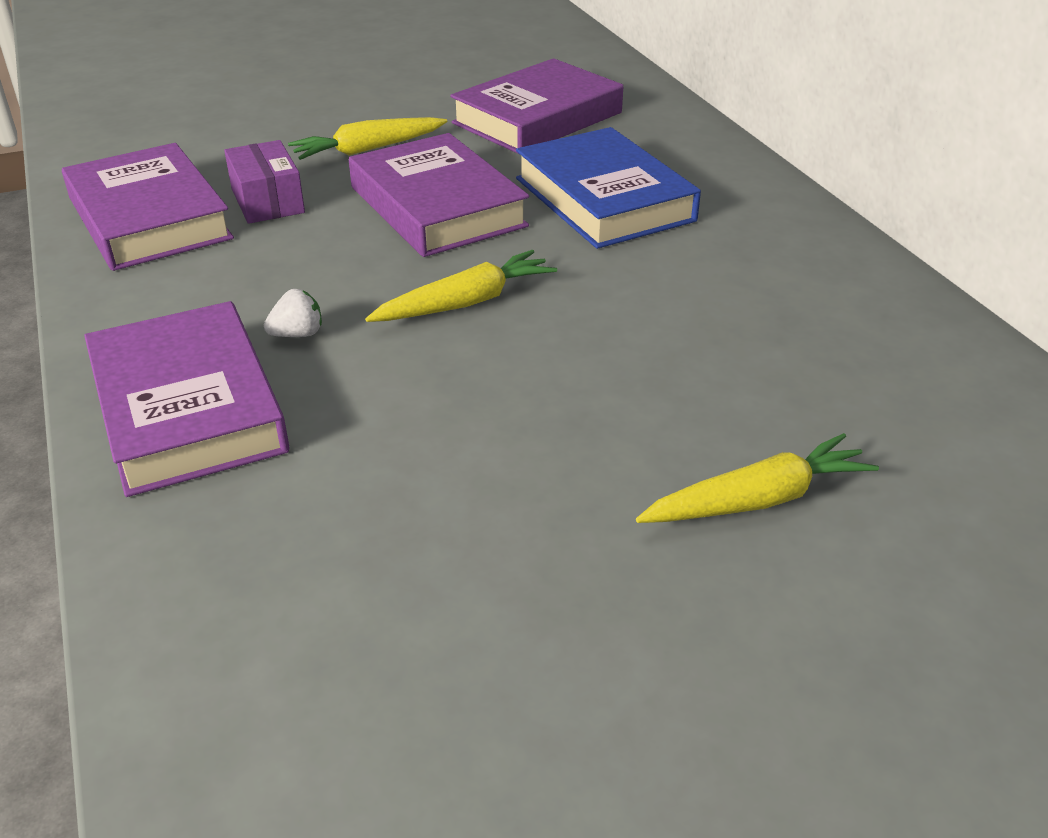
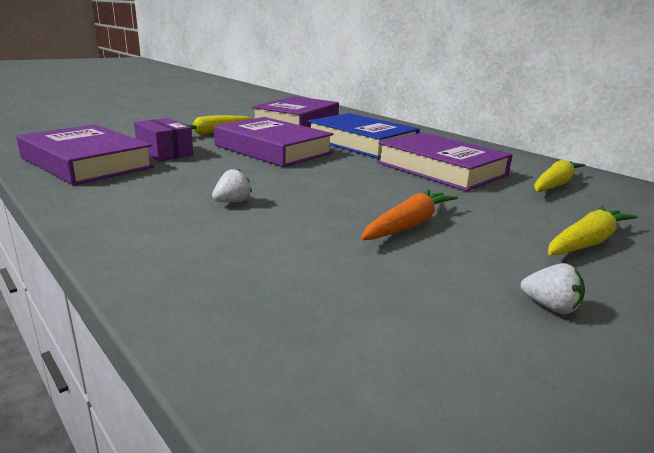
camera: 20 degrees left, 15 degrees down
purple book [84,301,289,497] -> purple book moved to [377,132,513,191]
yellow carrot [365,250,557,322] -> yellow carrot moved to [534,159,586,192]
none -> orange carrot [361,189,458,240]
none -> white strawberry [521,263,585,314]

